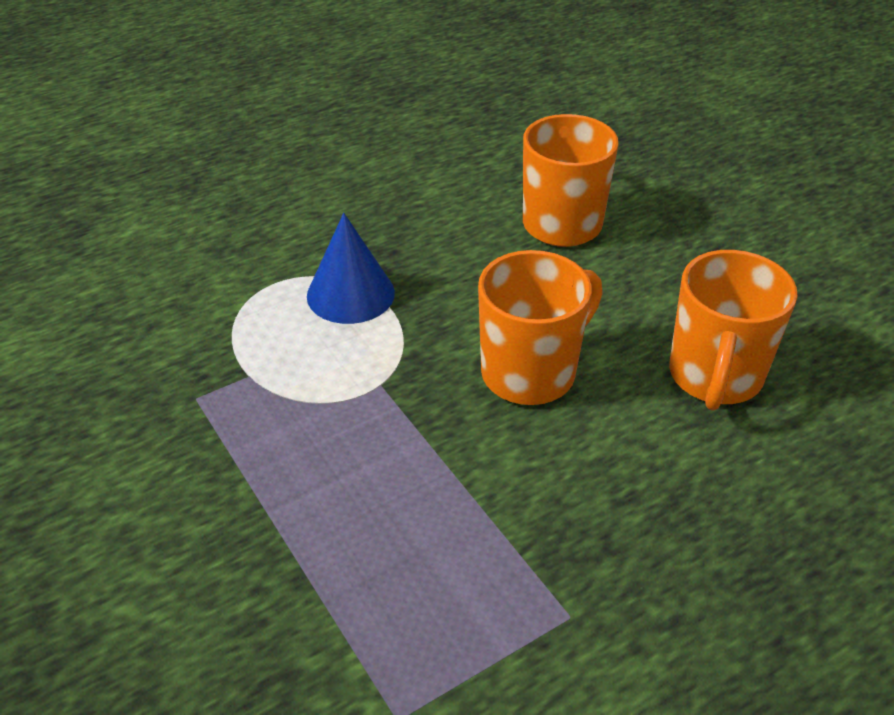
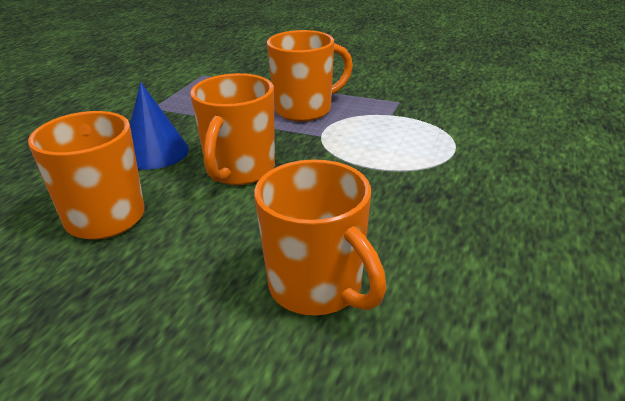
camera: 145 degrees right, 10 degrees down
blue cone [307,213,395,324] -> blue cone moved to [130,82,189,170]
none -> orange mug [267,30,353,122]

